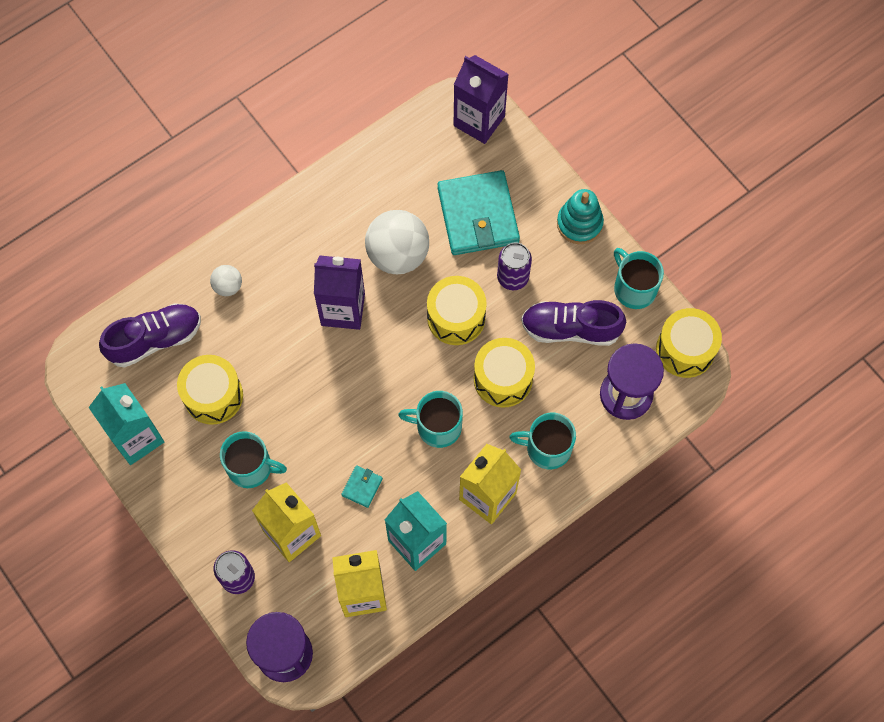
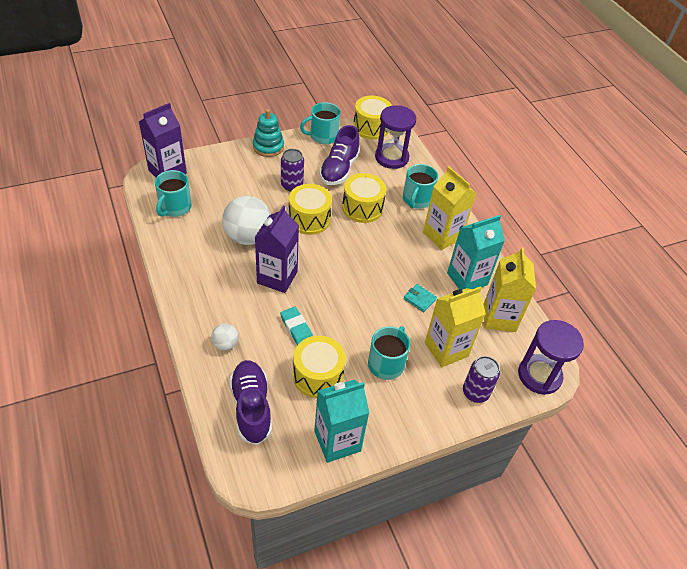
camera: 80 degrees left, 20 degrees down
turquoise mug [398,391,463,448] -> turquoise mug moved to [155,170,192,217]
turquoise wallet [438,170,520,255] -> none
none -> turquoise eraser [280,307,313,345]

